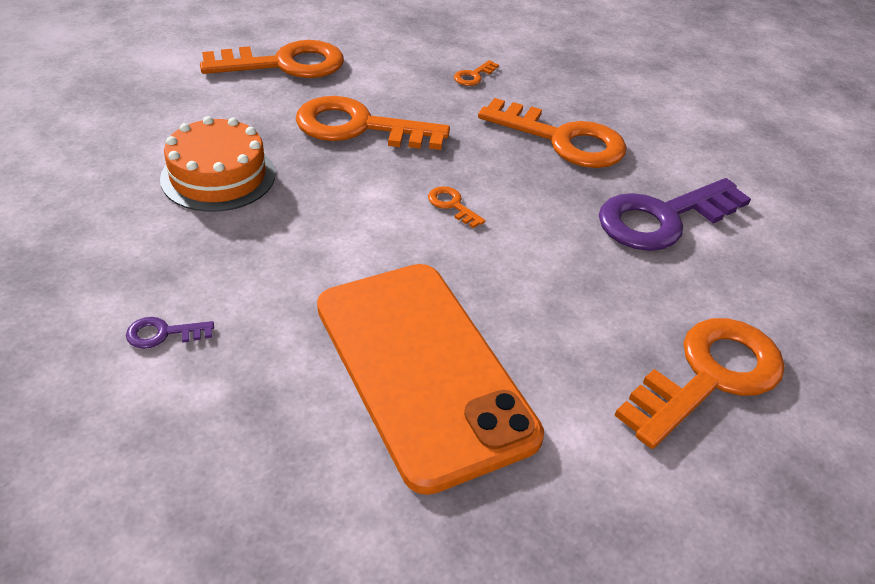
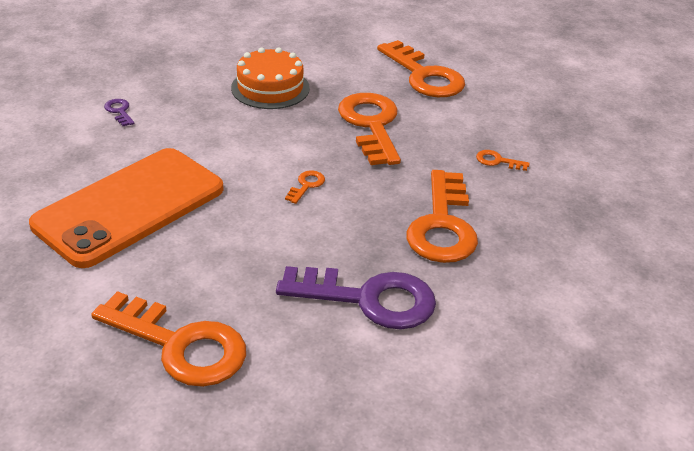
camera: 70 degrees right, 5 degrees down
purple key [599,178,751,251] -> purple key turned 150 degrees clockwise [276,266,436,329]

